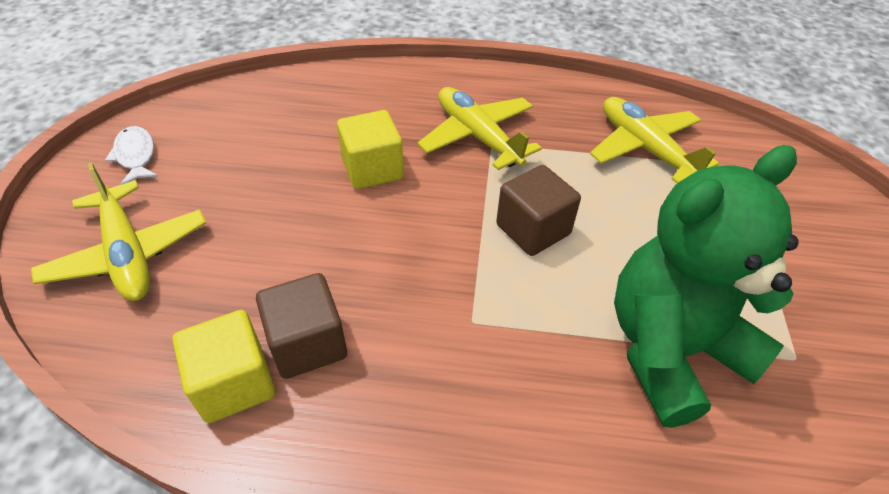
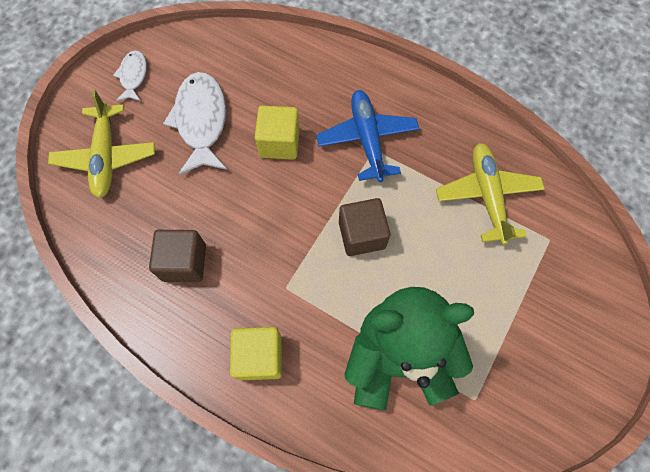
camera: 25 degrees right, 20 degrees up
yellow cube [172,310,275,423] -> yellow cube moved to [230,327,282,380]
yellow plane [417,87,542,170] -> blue plane [316,90,420,182]
none -> white fish [163,72,227,175]

